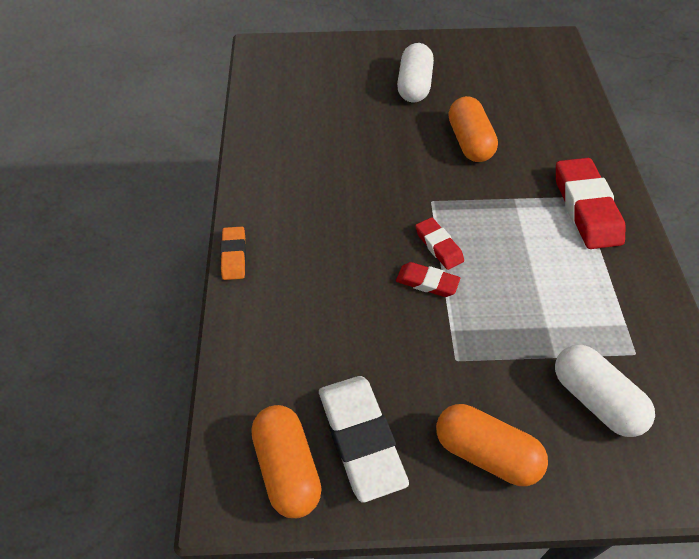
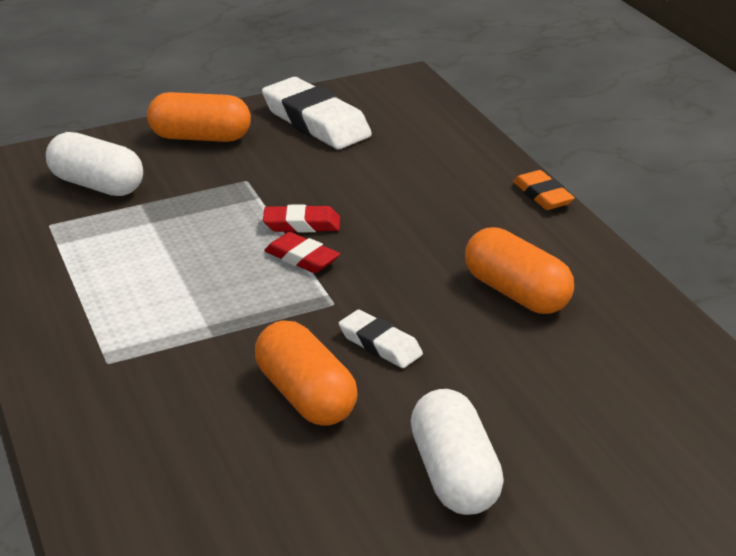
camera: 160 degrees right, 20 degrees down
orange capsule [251,405,322,518] -> orange capsule moved to [465,227,574,314]
red eraser [556,158,626,249] -> none
none -> white eraser [339,310,423,368]

